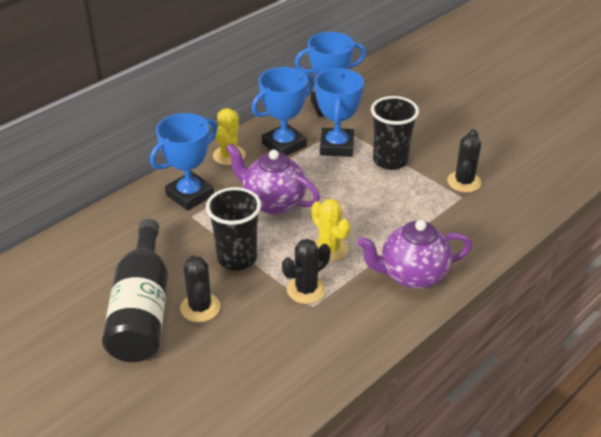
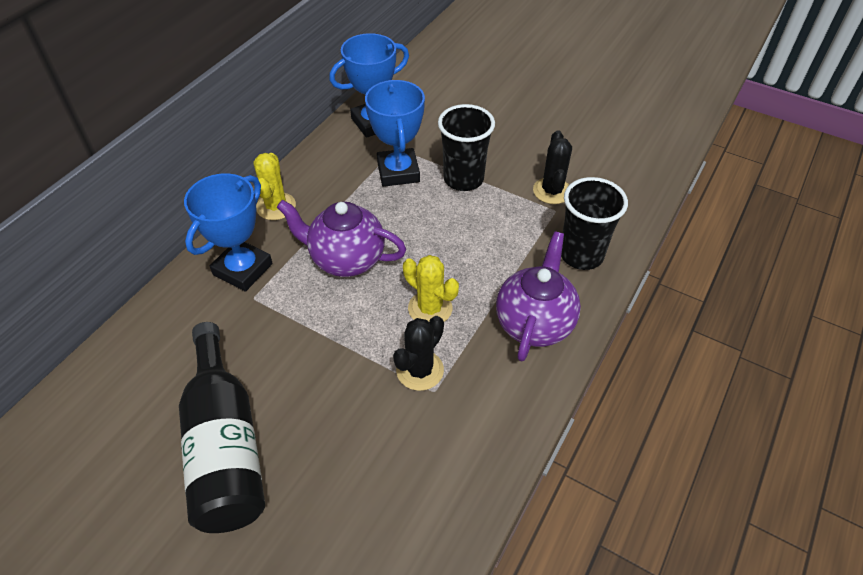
camera: 15 degrees left, 10 degrees up
black cactus [180,255,220,322] -> none
black cup [206,187,261,270] -> black cup moved to [561,177,628,270]
blue trophy [252,67,314,156] -> none
purple teapot [357,220,472,289] -> purple teapot turned 135 degrees clockwise [496,231,581,361]

